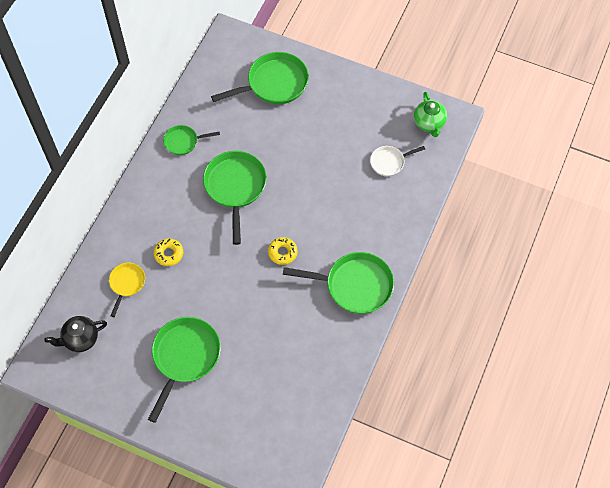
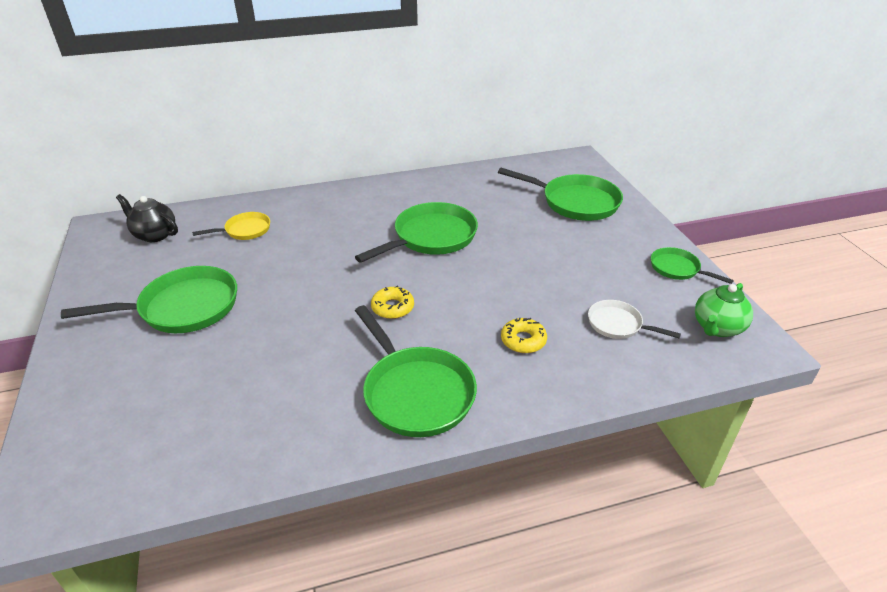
camera: 50 degrees right, 25 degrees down
yellow donut [154,238,183,266] -> yellow donut moved to [501,317,547,353]
green pan [163,125,220,155] -> green pan moved to [651,247,734,284]

